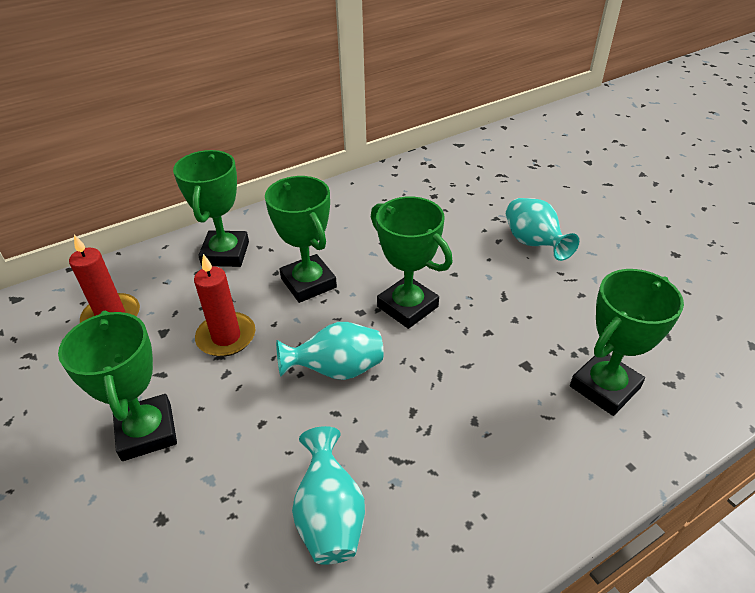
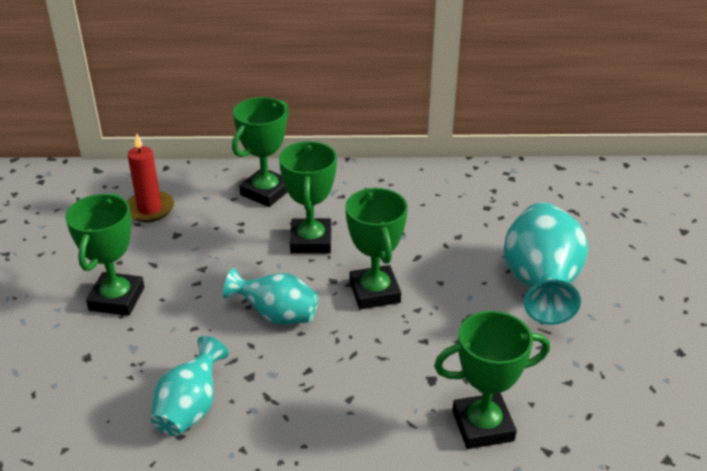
camera: 30 degrees right, 5 degrees down
red candle [194,254,255,357] -> none
turquoise vase [506,198,579,261] -> turquoise vase [504,202,588,325], size x1.65

